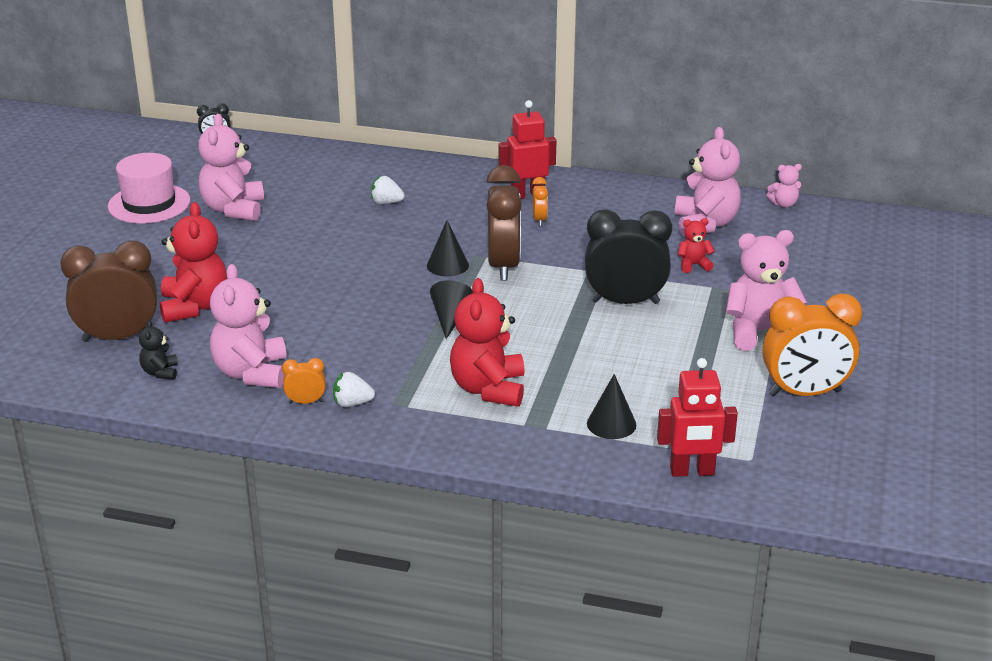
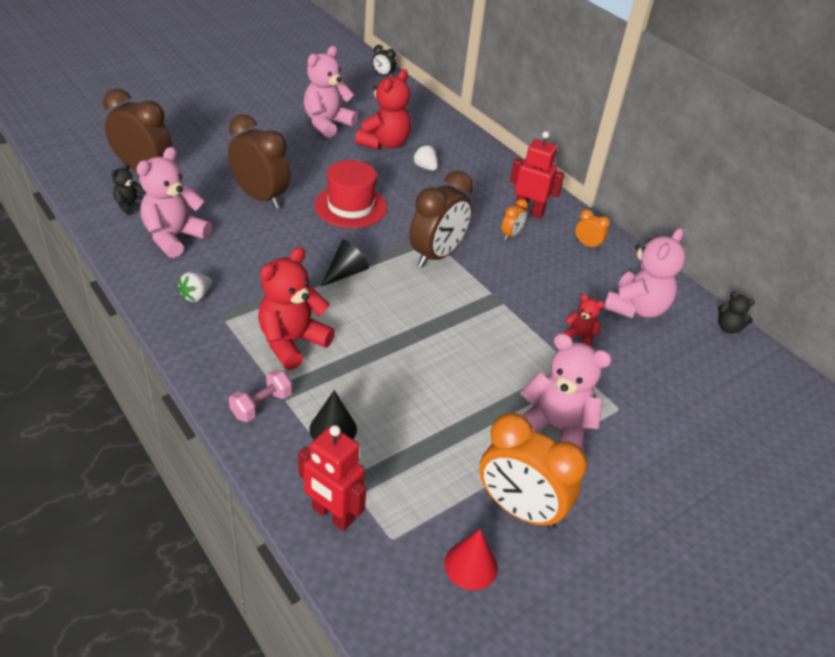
camera: 35 degrees right, 10 degrees up
pink hat [108,153,191,224] -> none
red teddy bear [160,202,227,323] -> red teddy bear moved to [355,69,411,150]
orange clock [282,358,326,404] -> orange clock moved to [575,209,610,250]
white strawberry [333,372,375,407] -> white strawberry turned 90 degrees counterclockwise [177,272,212,302]
black cone [427,220,469,277] -> none
black clock [585,209,672,304] -> none
pink teddy bear [766,164,802,208] -> black teddy bear [718,292,755,334]
none -> brown clock [228,114,290,209]
none -> pink dumbbell [229,369,292,422]
none -> red hat [314,160,387,228]
none -> red cone [444,529,498,590]

